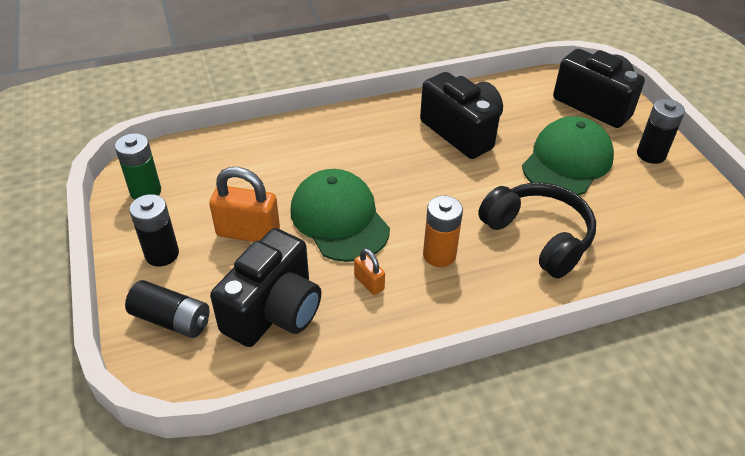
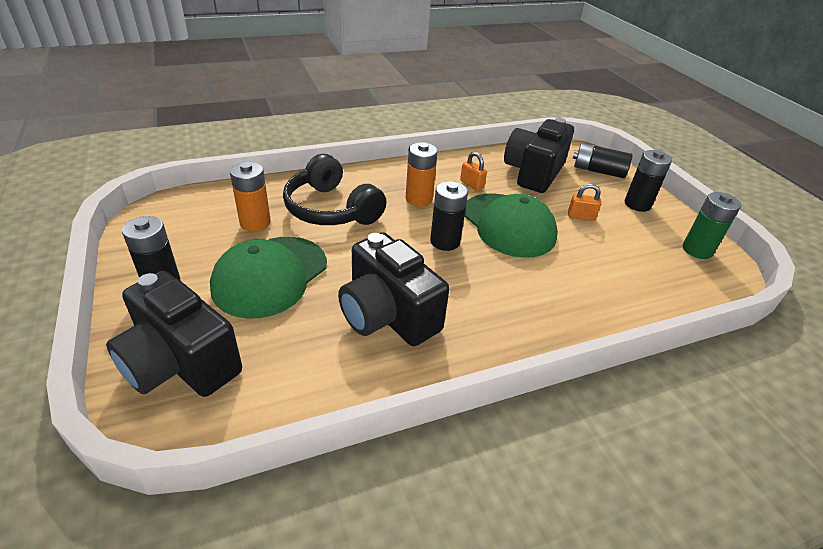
camera: 175 degrees right, 5 degrees down
orange padlock [209,167,280,242] -> orange padlock [568,184,601,221], size x0.52
none -> orange battery [230,162,271,232]
none -> black battery [430,181,468,251]

